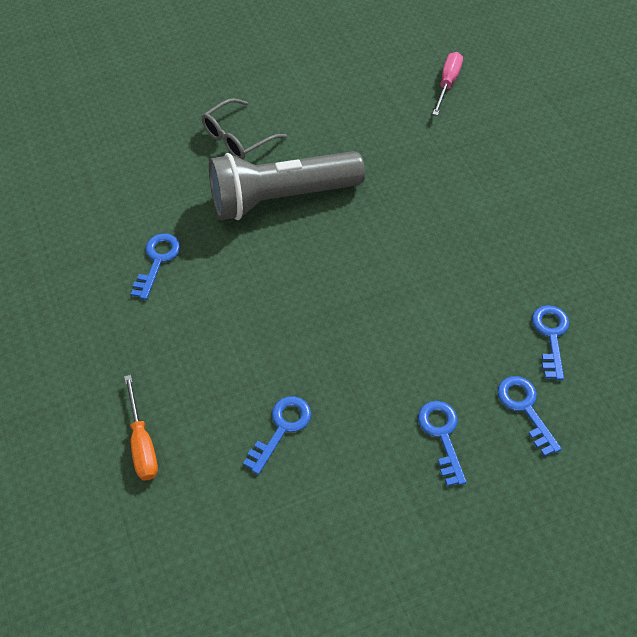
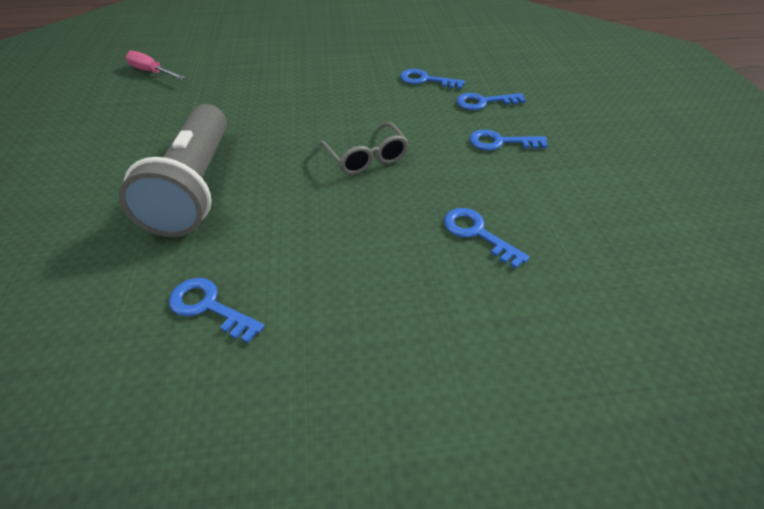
camera: 75 degrees left, 10 degrees down
orange screwdriver [124,375,158,481] -> none
grey glasses [202,98,287,159] -> grey glasses moved to [319,122,409,175]

